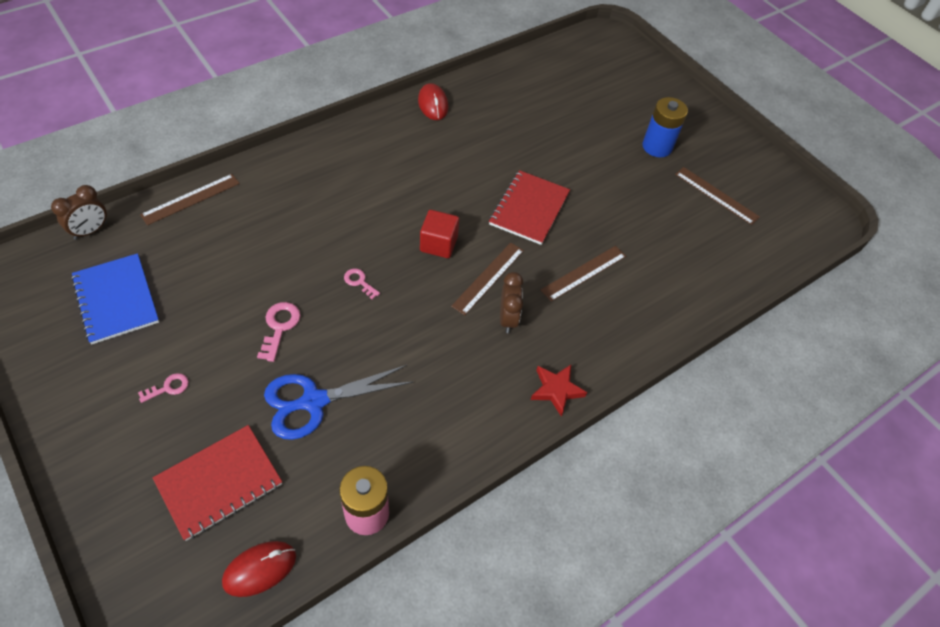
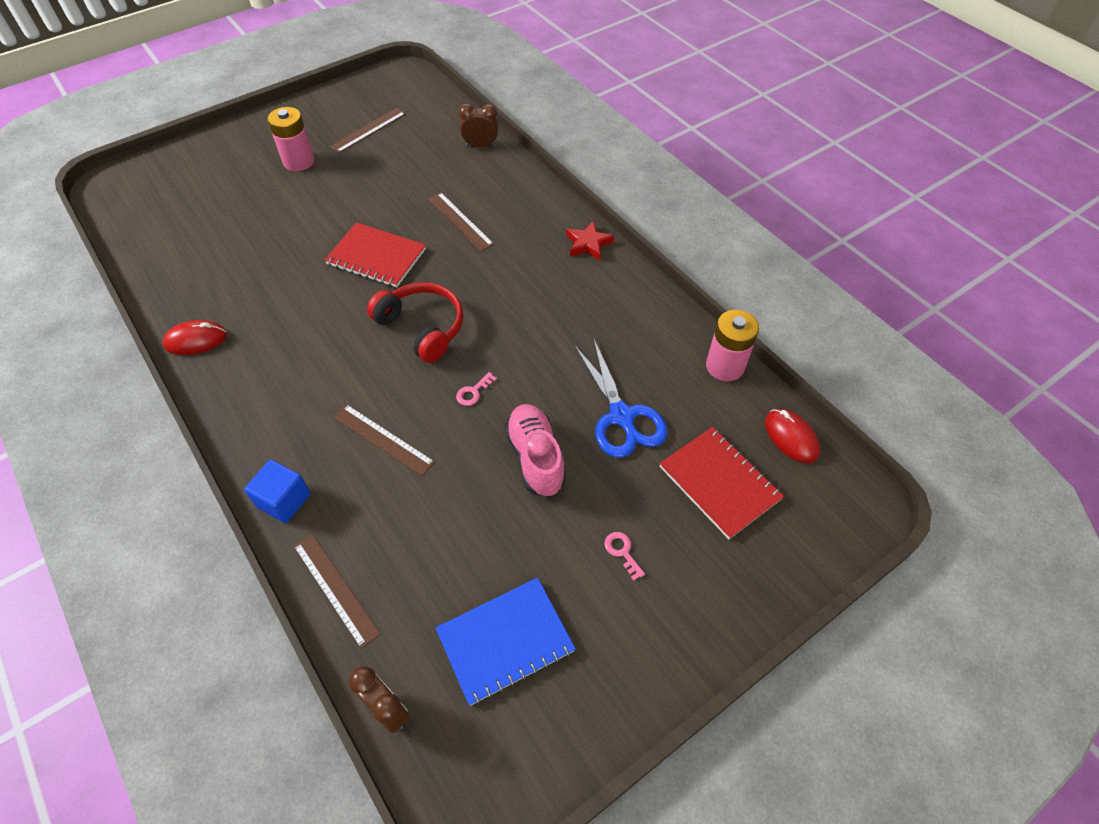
camera: 85 degrees left, 0 degrees up
pink key [257,302,301,362] -> pink shoe [505,404,566,496]
red cube [420,210,459,258] -> red headphones [367,282,463,363]
brown ruler [451,243,524,315] -> brown ruler moved to [333,404,435,476]
brown clock [500,272,523,333] -> brown clock moved to [459,104,498,147]
blue battery [642,97,688,157] -> pink battery [267,107,314,171]
none -> blue cube [244,460,310,523]

